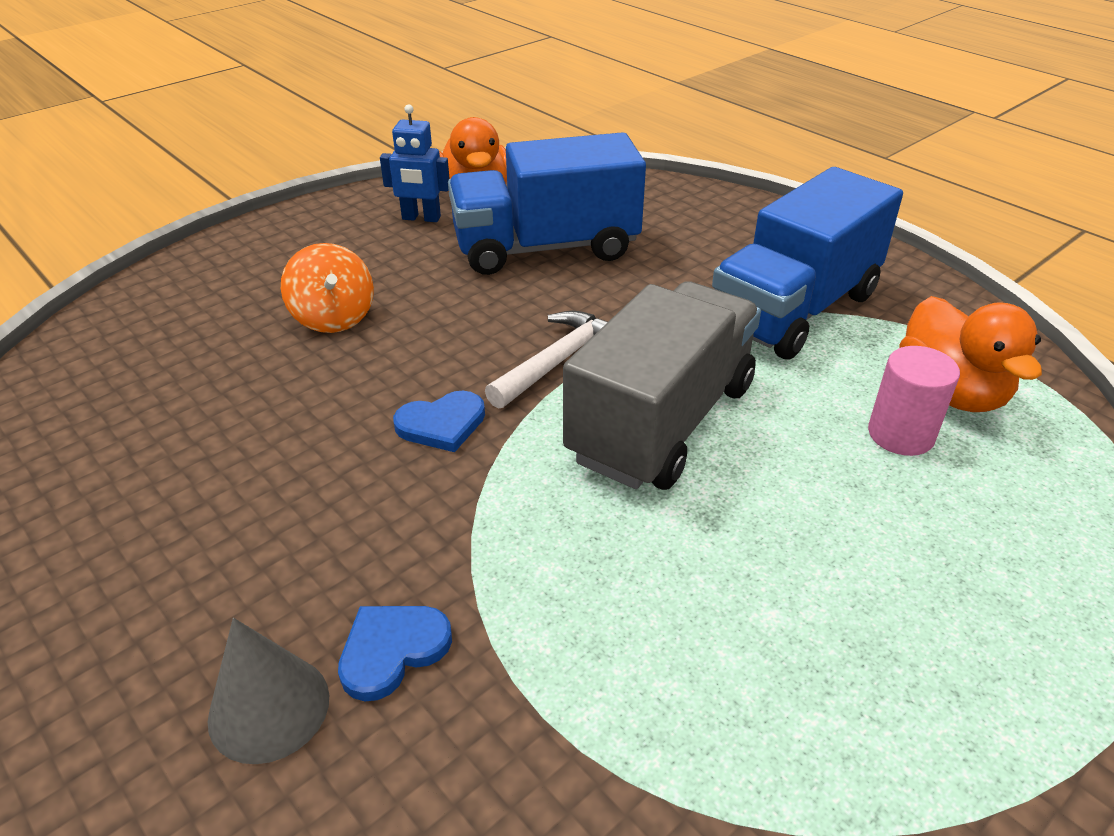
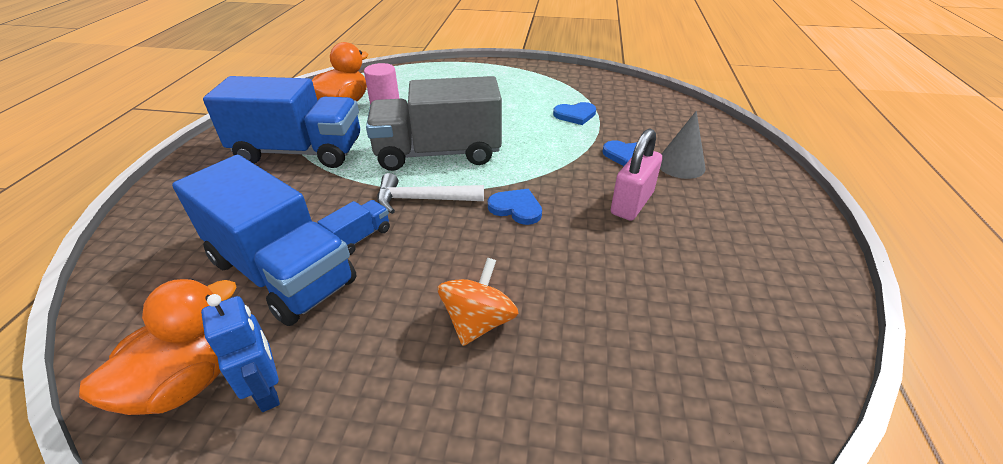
camera: 130 degrees left, 0 degrees up
none -> blue truck [317,200,390,255]
none -> blue heart [553,102,596,125]
none -> pink padlock [611,128,662,221]

